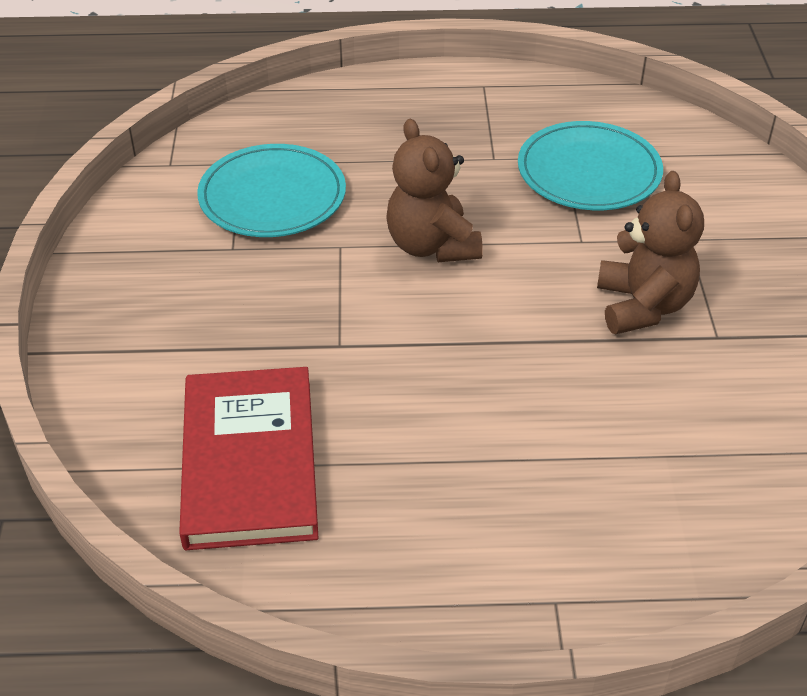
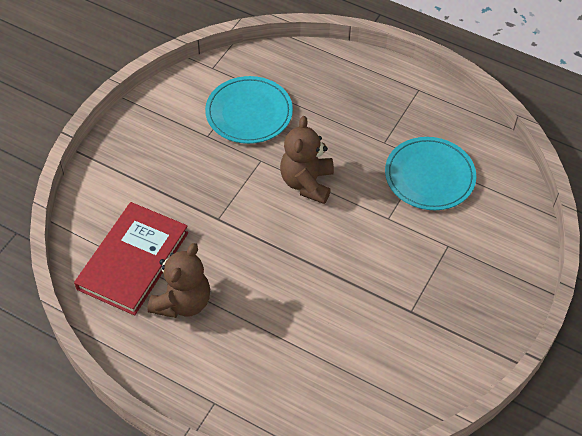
camera: 30 degrees right, 10 degrees up
brown teddy bear [597,171,704,334] -> brown teddy bear moved to [148,243,210,318]

